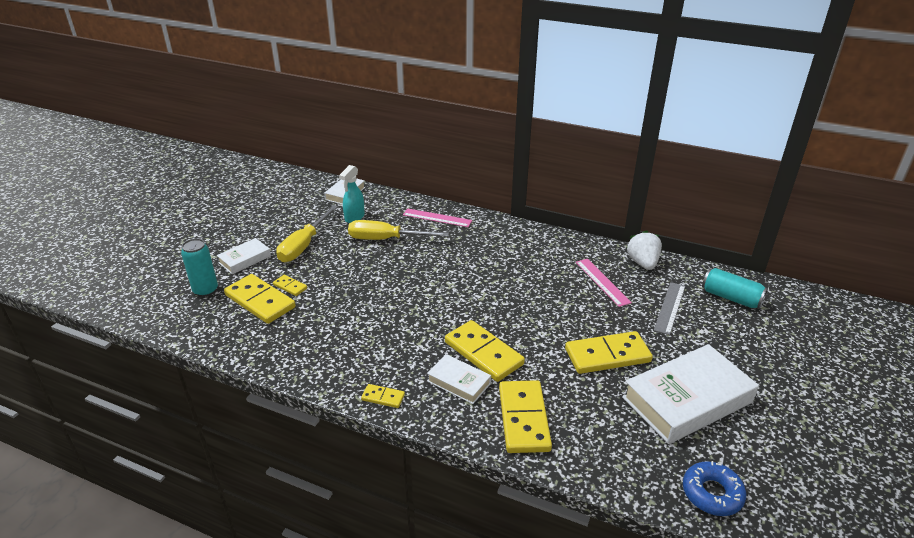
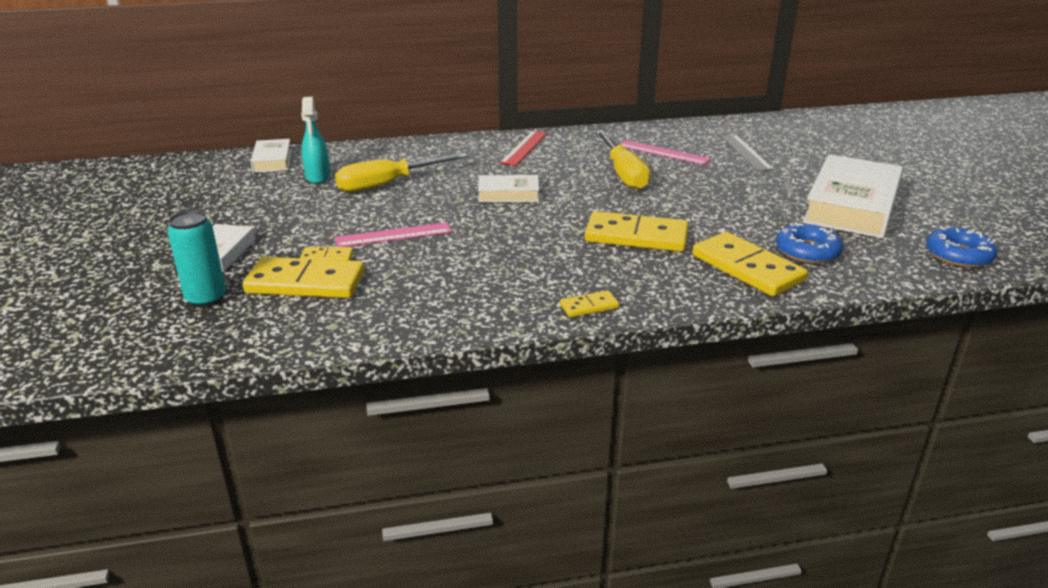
camera: 35 degrees left, 5 degrees down
yellow screwdriver [276,205,338,262] -> yellow screwdriver moved to [595,130,651,190]
pink ruler [403,208,472,227] -> pink ruler moved to [335,222,452,247]
white book [427,354,491,404] -> white book moved to [478,175,539,202]
yellow domino [565,331,653,374] -> none
white strawberry [626,230,662,270] -> none
turquoise can [702,268,768,309] -> none
none -> red ruler [500,131,547,166]
none -> blue donut [776,223,843,264]

